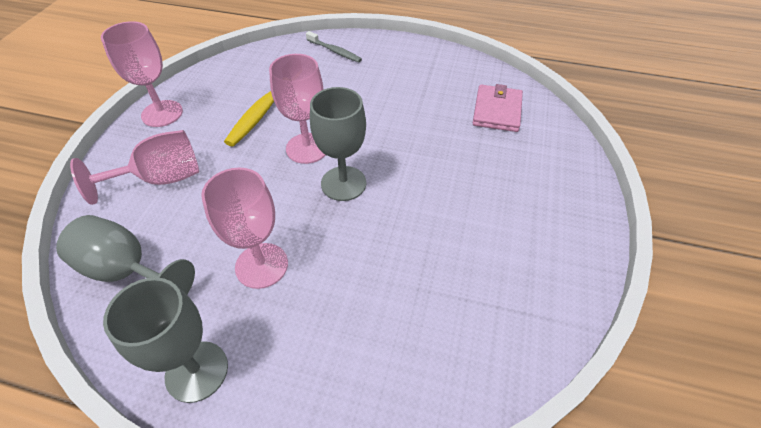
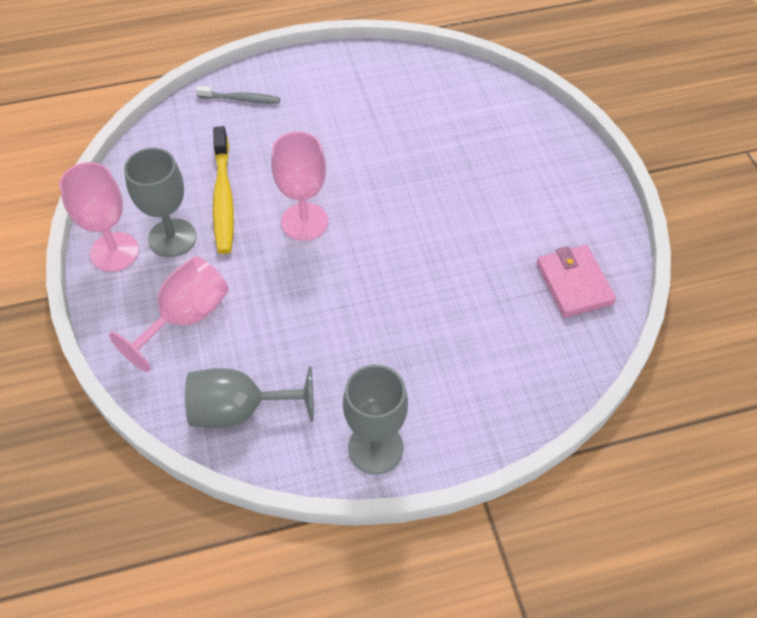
camera: 30 degrees left, 5 degrees up
pink goblet [201,168,288,289] -> none
grey goblet [310,87,366,201] -> grey goblet moved to [124,148,196,257]
pink wallet [473,84,523,132] -> pink wallet moved to [536,245,616,318]

